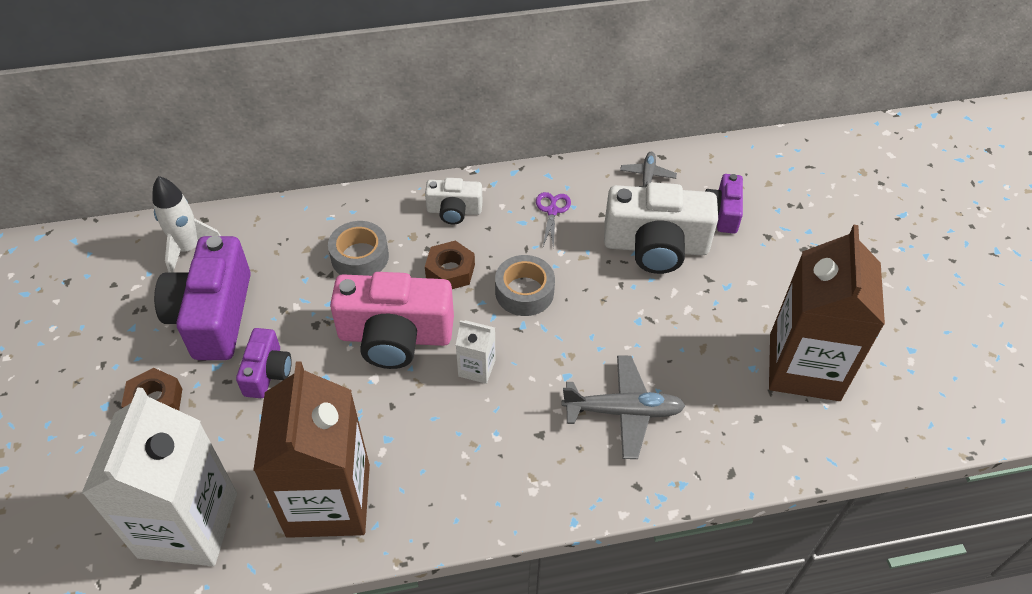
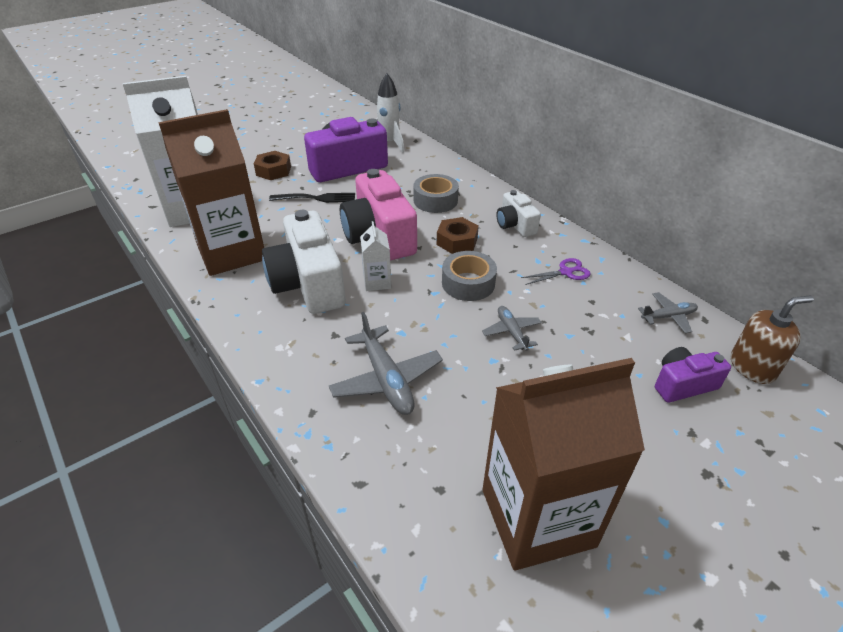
camera: 65 degrees right, 10 degrees down
purple camera [236,328,292,398] -> black fork [269,193,355,203]
white camera [604,182,718,274] -> white camera moved to [262,210,346,314]
none -> grey plane [482,306,542,351]
none -> brown soap dispenser [731,295,814,384]

